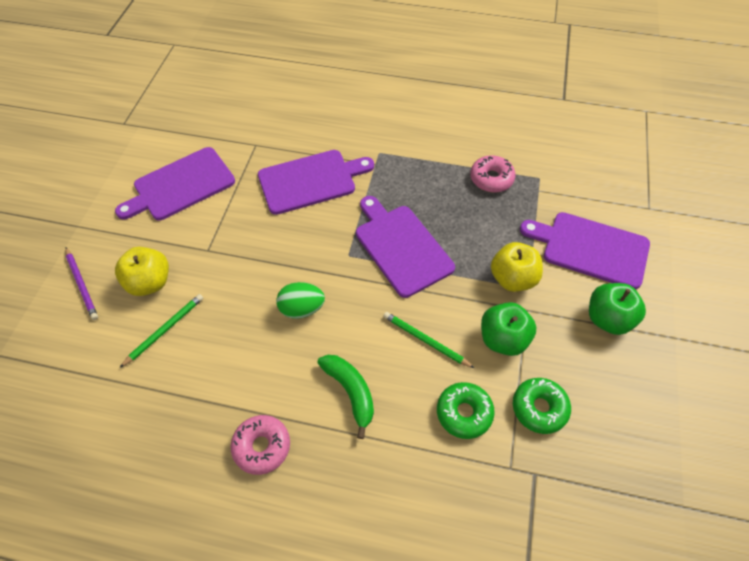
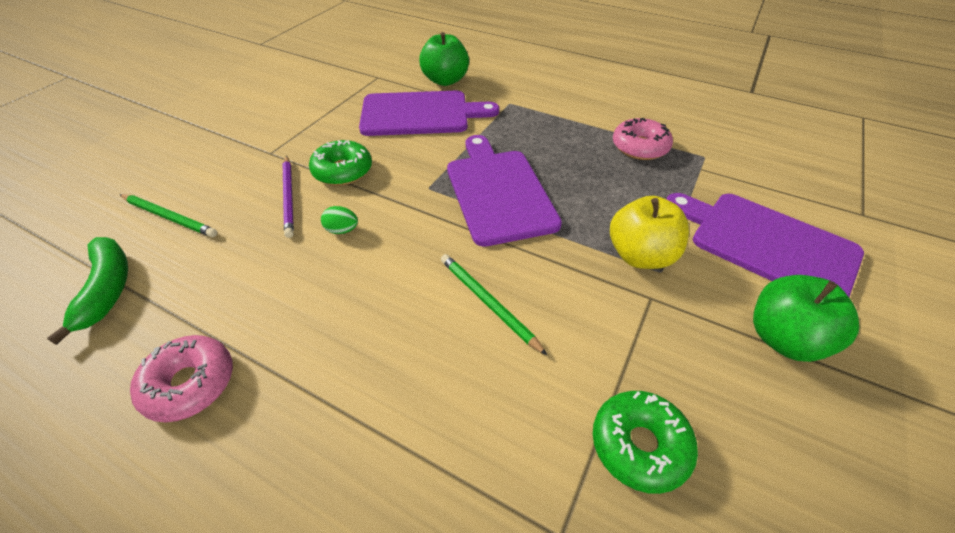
camera: 15 degrees right, 10 degrees down
purple pencil [65,248,98,320] -> purple pencil moved to [283,156,294,238]
purple cutting board [115,147,235,220] -> none
yellow apple [115,247,169,296] -> none
green pencil [120,294,203,368] -> green pencil turned 60 degrees clockwise [119,194,217,237]
green egg [276,282,325,319] -> green egg [321,206,358,234], size x0.58
green banana [317,355,374,439] -> green banana moved to [47,237,128,345]
green donut [437,382,494,439] -> green donut moved to [309,140,372,186]
green apple [481,302,536,356] -> green apple moved to [419,32,469,86]

